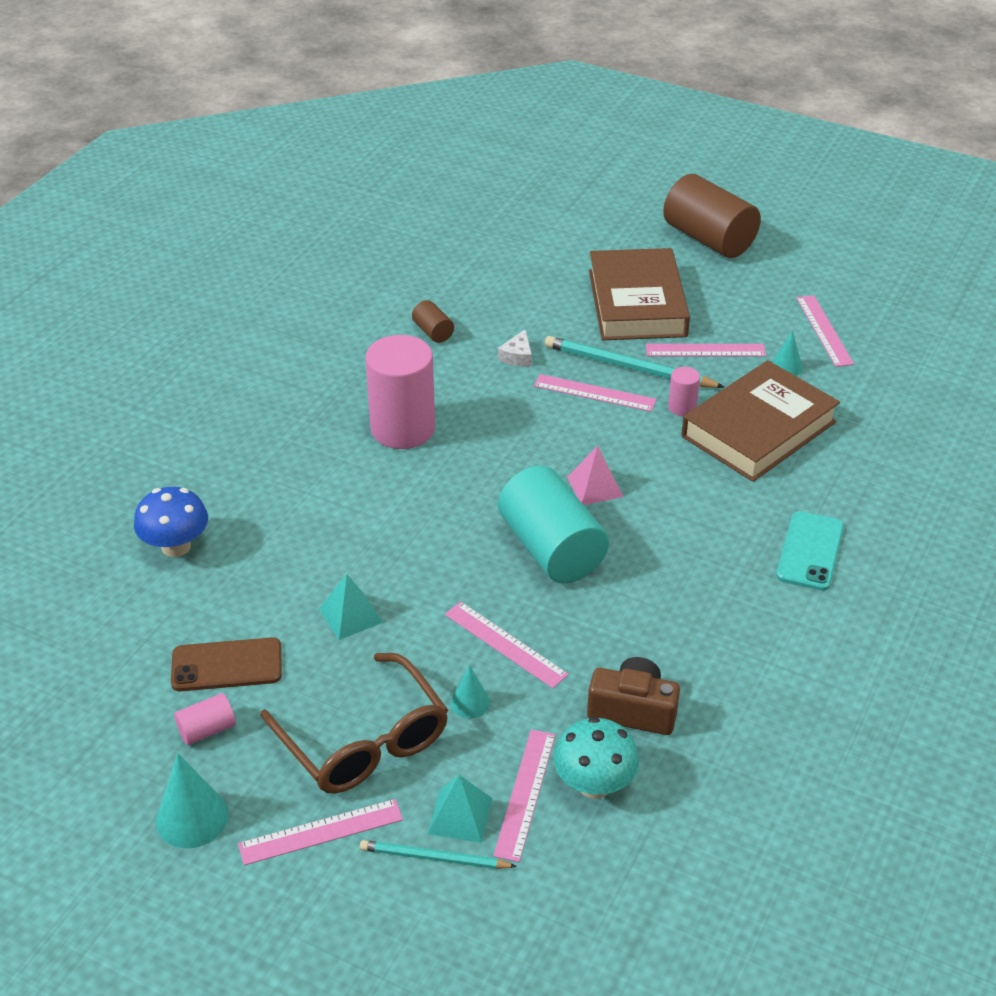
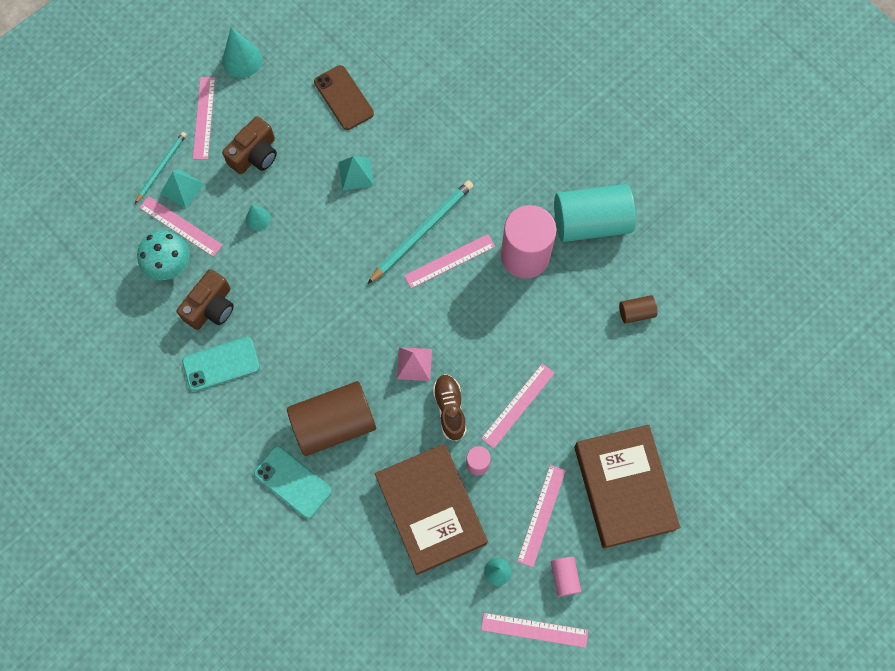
camera: 110 degrees right, 30 degrees up
blue mushroom [134,487,208,557] -> none
brown phone [171,637,282,691] -> brown phone turned 45 degrees counterclockwise [314,65,374,130]
pink cylinder [174,693,236,745] -> pink cylinder moved to [551,557,581,597]
brown glasses [260,653,448,794] -> brown camera [222,116,277,174]
pink ruler [445,601,569,688] -> pink ruler moved to [404,234,495,289]
white cheese [498,329,532,367] -> none
turquoise cylinder [498,466,609,583] -> turquoise cylinder moved to [554,184,636,242]
turquoise pencil [545,336,724,388] -> turquoise pencil moved to [367,180,473,284]
brown book [589,248,690,340] -> brown book turned 60 degrees clockwise [574,425,680,548]
brown cylinder [663,174,761,258] -> brown cylinder moved to [287,381,376,456]
none -> turquoise phone [182,337,260,391]
none -> brown shoe [433,374,467,441]

